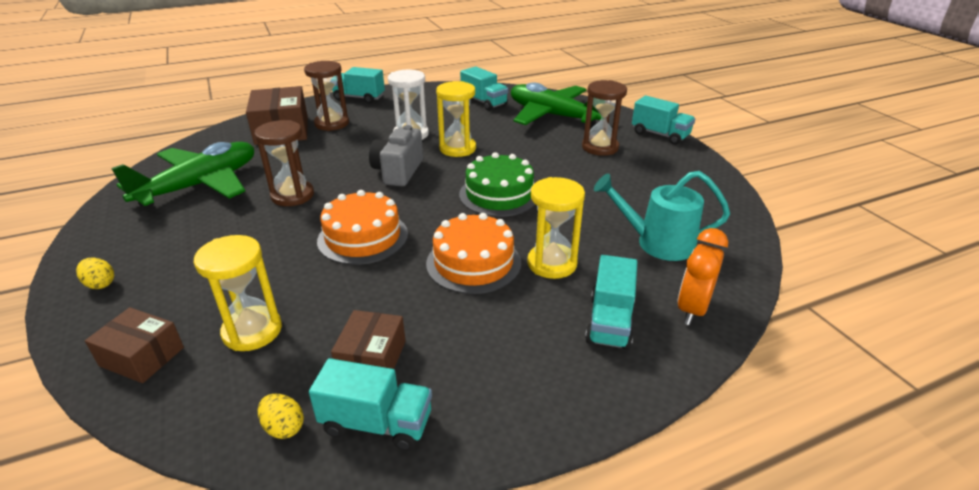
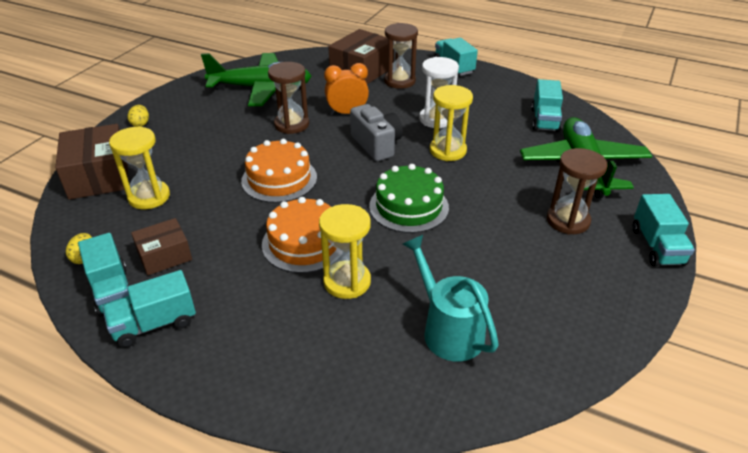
camera: 50 degrees right, 5 degrees up
brown box [85,307,184,383] -> brown box [55,124,128,200], size x1.65
grey camera [369,125,423,187] -> grey camera turned 90 degrees clockwise [350,104,403,161]
turquoise truck [585,255,637,350] -> turquoise truck moved to [102,270,196,348]
orange clock [677,228,728,325] -> orange clock moved to [324,63,369,115]

